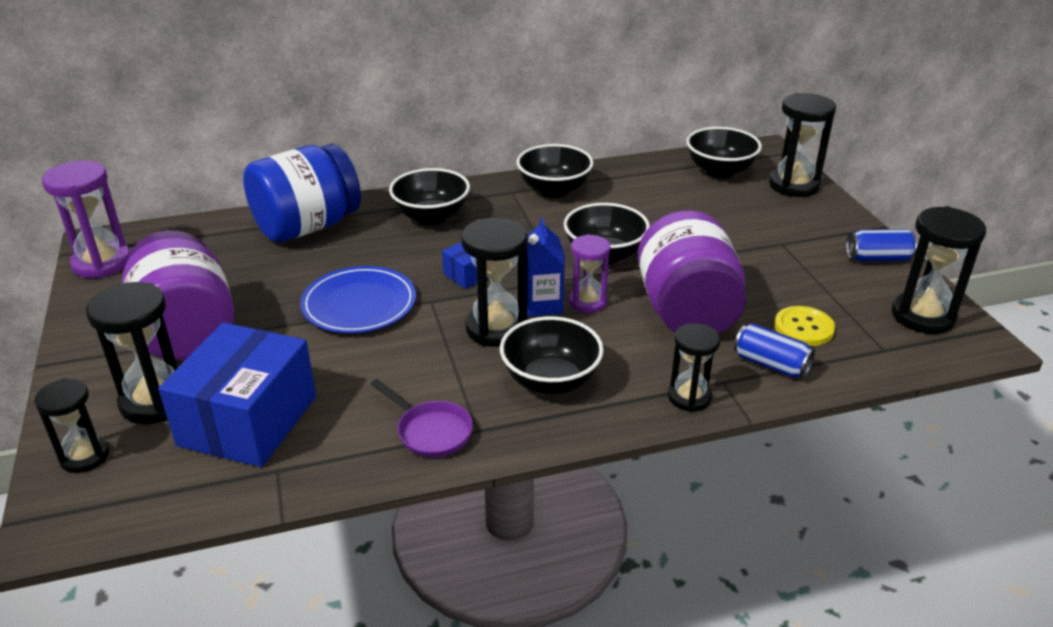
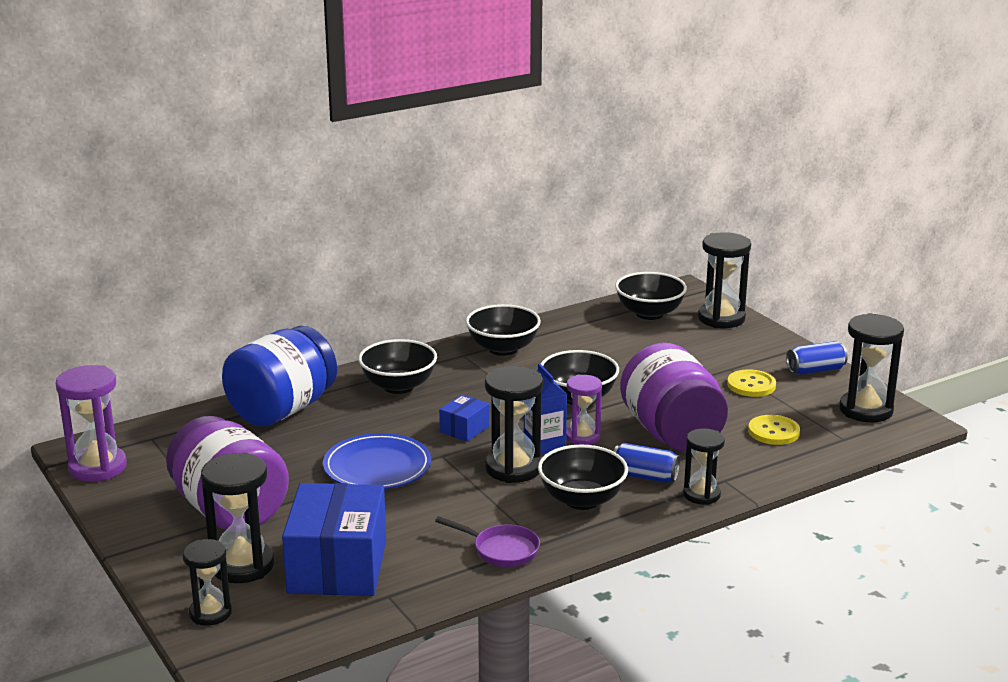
camera: 15 degrees left, 10 degrees down
blue can [734,323,815,378] -> blue can moved to [614,443,680,483]
none -> yellow button [727,369,776,397]

